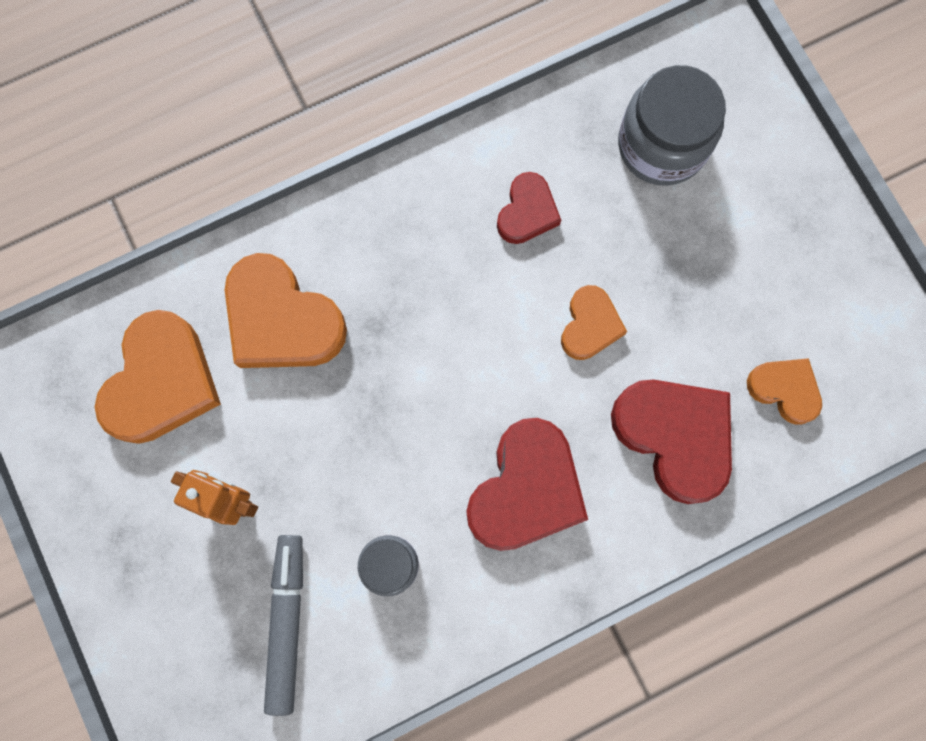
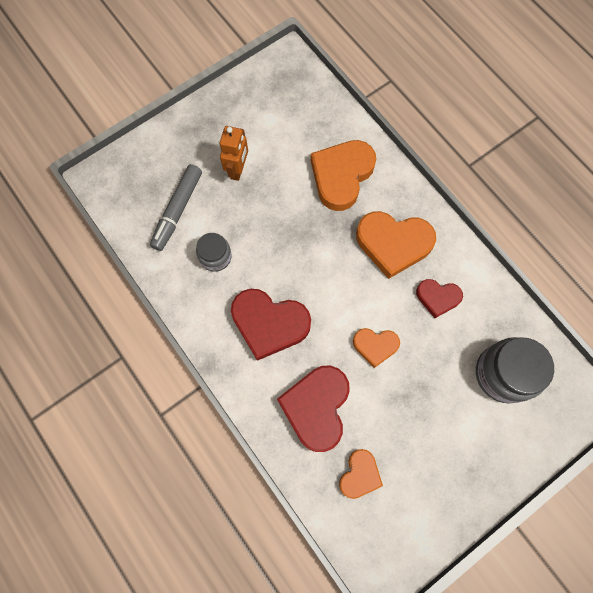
camera: 80 degrees right, 5 degrees down
orange heart [95,310,221,444] -> orange heart moved to [356,211,436,279]
grey marker [264,535,303,716] -> grey marker turned 120 degrees clockwise [150,164,202,251]
red heart [611,379,732,504] -> red heart turned 150 degrees clockwise [277,366,350,452]

